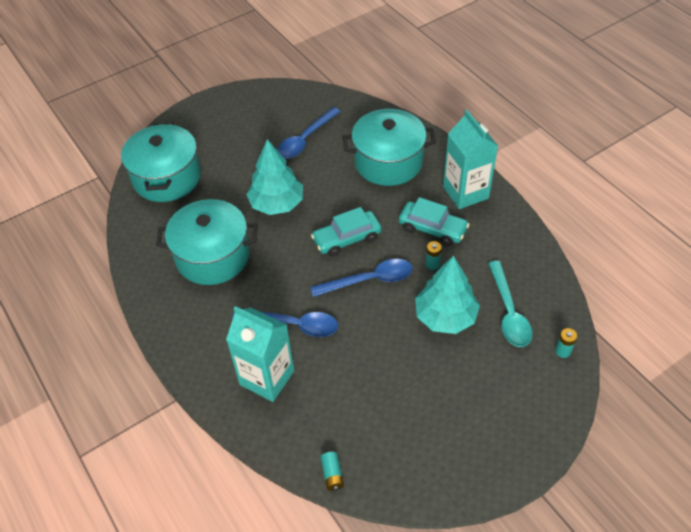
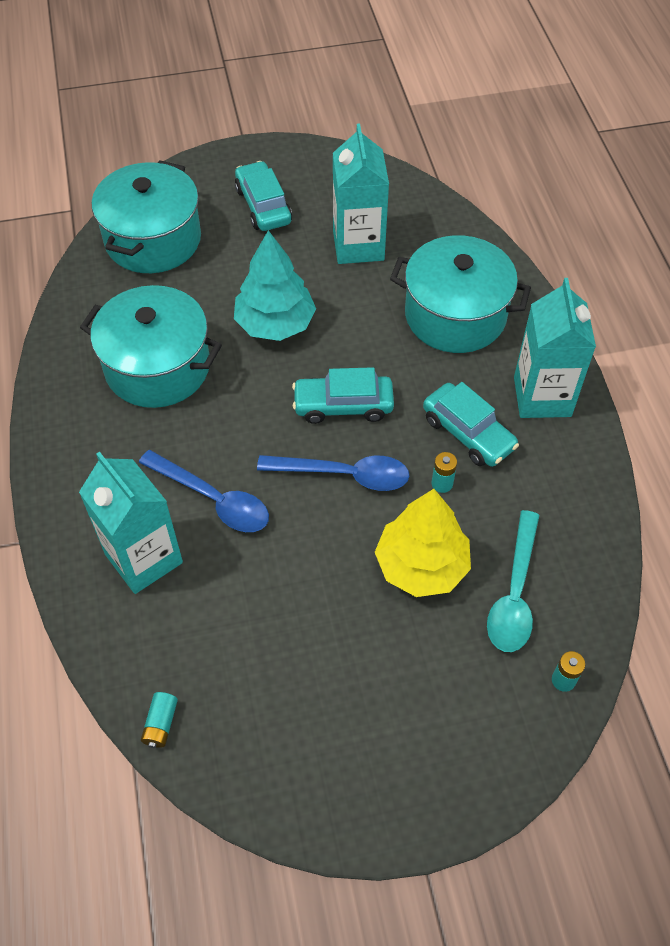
camera: 20 degrees right, 5 degrees up
blue spoon [277,107,341,158] -> turquoise carton [333,124,389,264]
turquoise tree [415,256,480,334] -> yellow tree [375,489,471,597]
none -> turquoise car [235,161,292,231]

